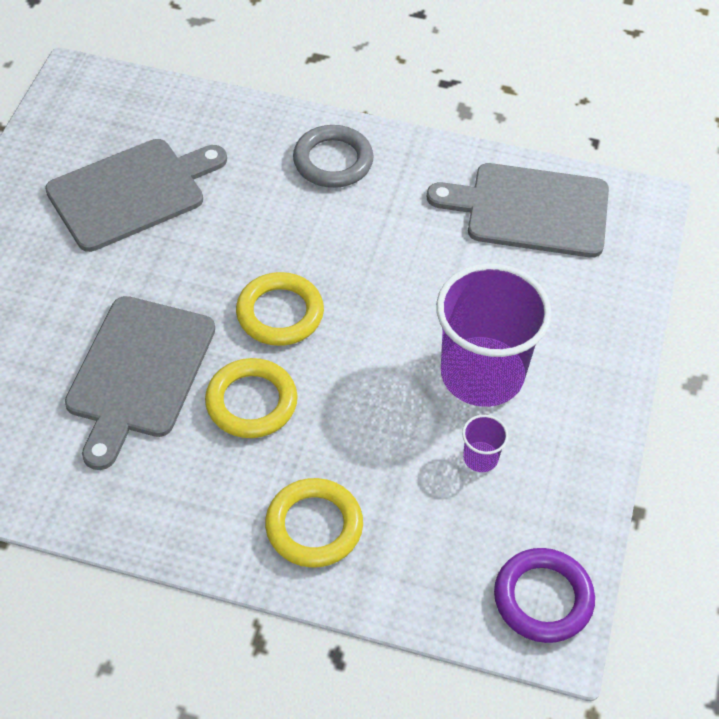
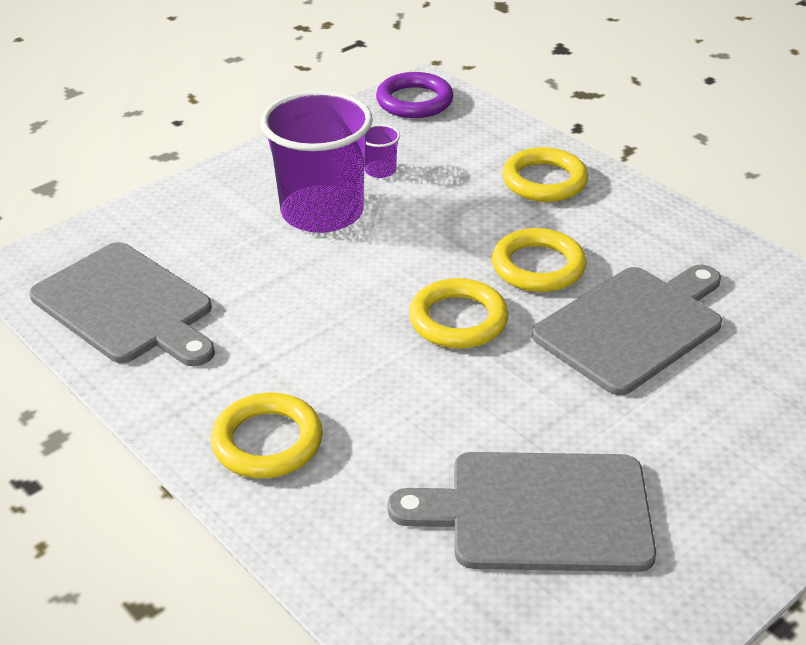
camera: 145 degrees left, 15 degrees down
grey ring [293,125,374,188] -> yellow ring [211,393,323,478]

